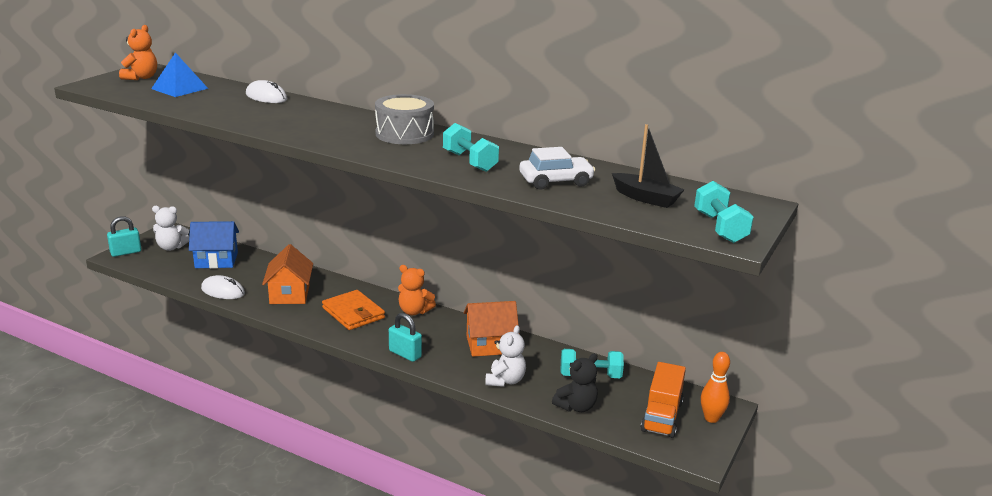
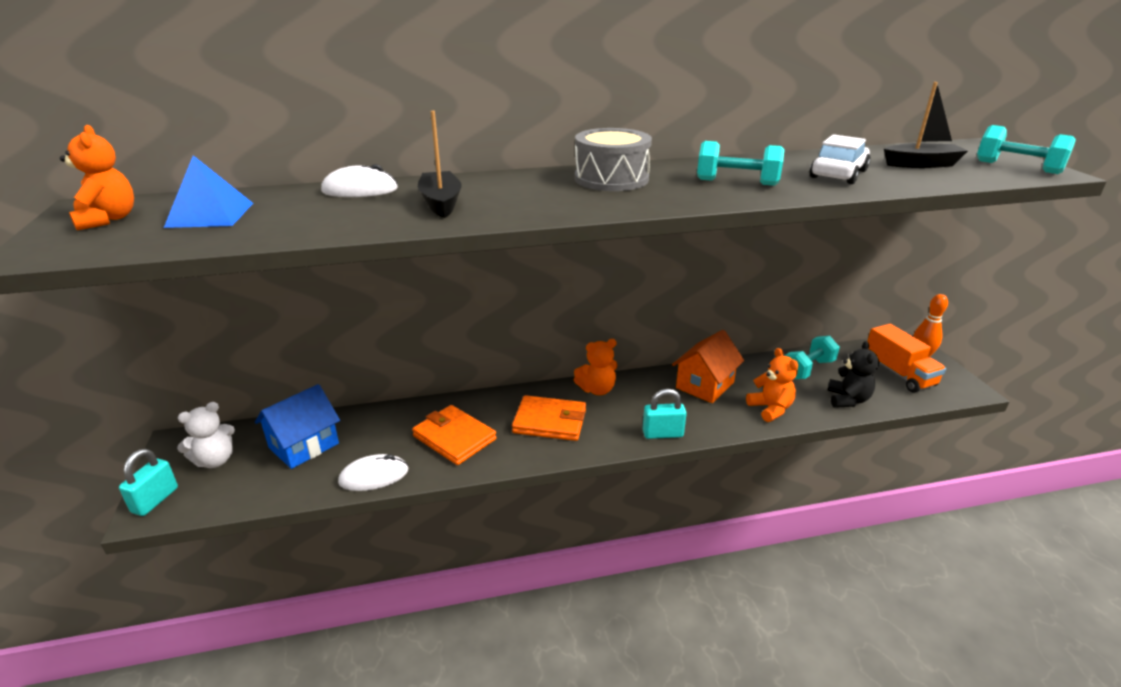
camera: 40 degrees left, 5 degrees up
orange house [262,244,313,304] -> orange wallet [412,405,497,465]
white teddy bear [485,325,526,387] -> orange teddy bear [746,348,798,422]
none -> black boat [418,111,462,218]

